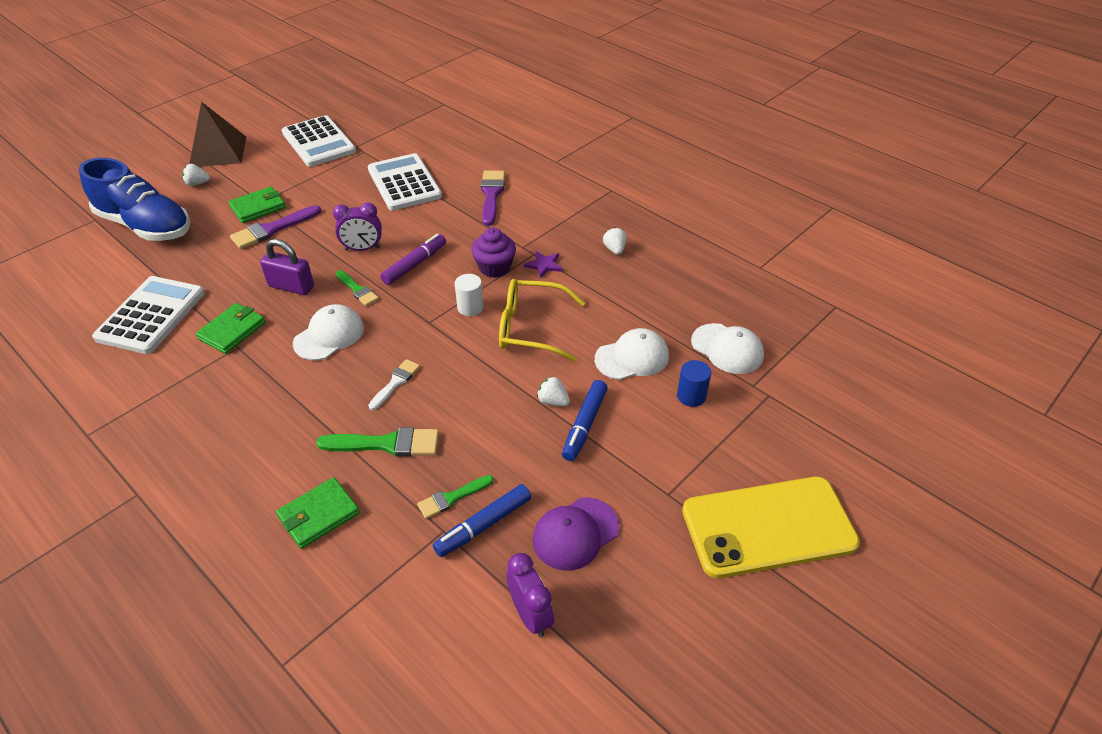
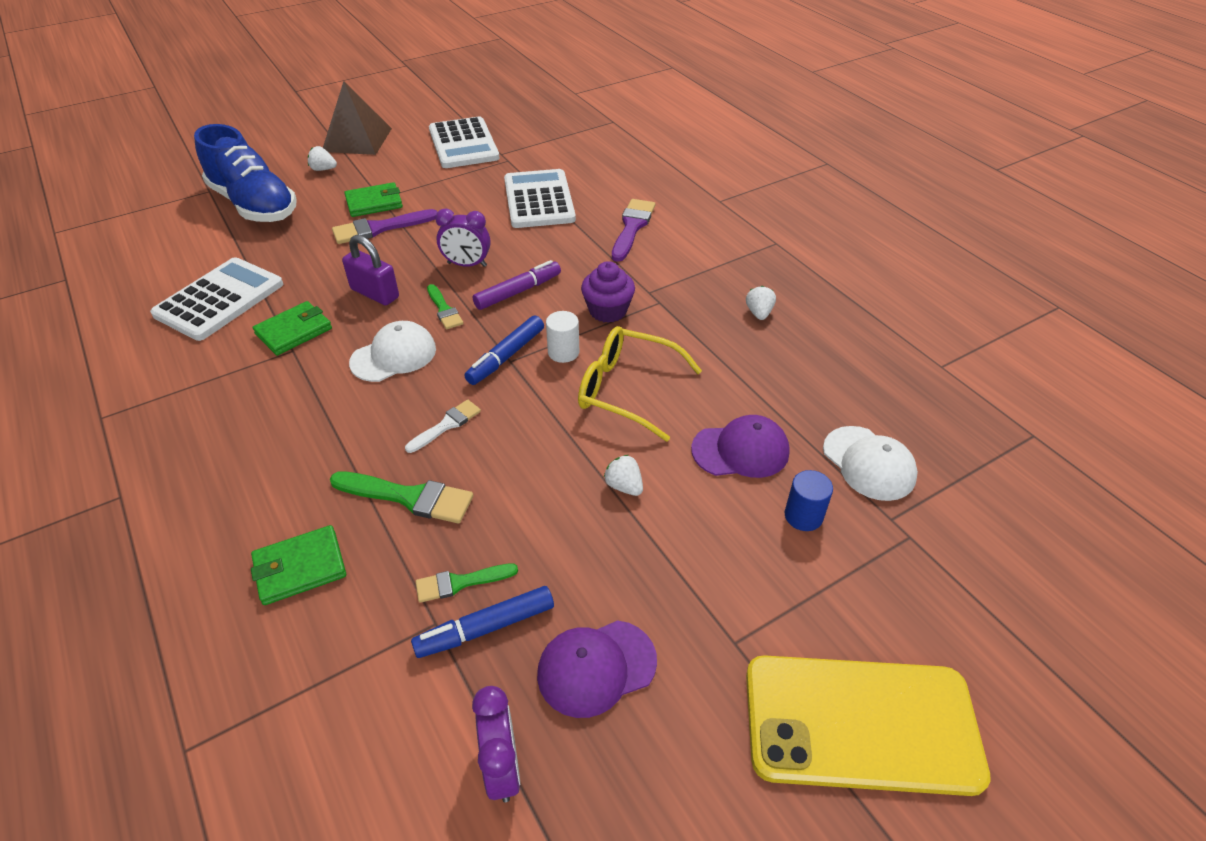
camera: 15 degrees right, 0 degrees up
purple star [524,251,563,278] -> none
blue marker [562,380,608,461] -> blue marker moved to [464,315,544,385]
white cap [595,328,669,380] -> purple cap [691,415,790,478]

